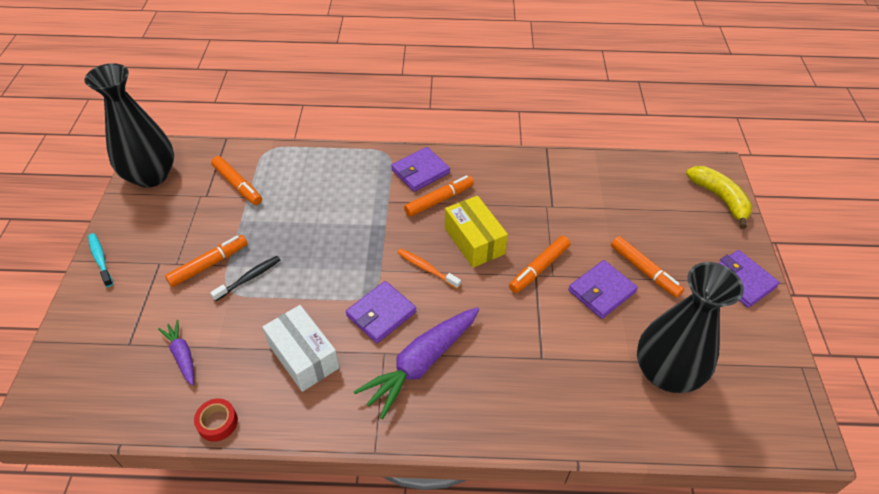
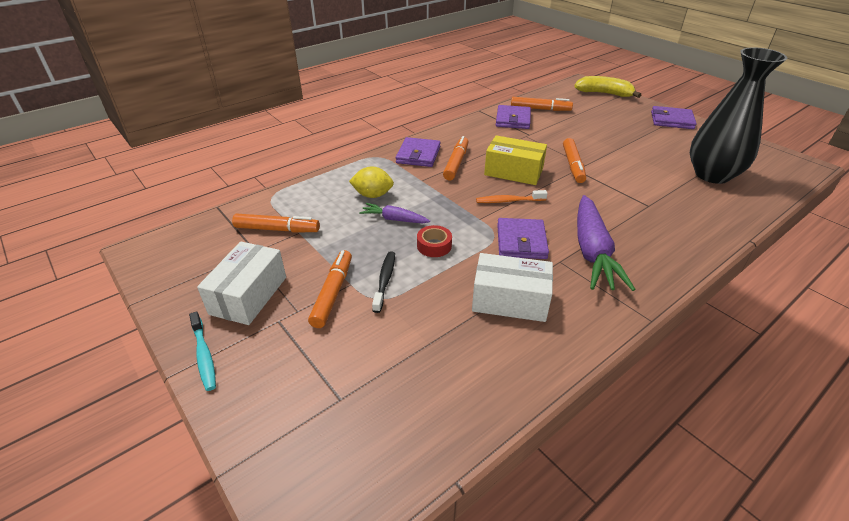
camera: 40 degrees left, 10 degrees down
black vase [84,63,174,188] -> none
turquoise toothbrush [88,233,113,287] -> turquoise toothbrush turned 135 degrees counterclockwise [189,311,216,391]
purple carrot [158,320,194,385] -> purple carrot moved to [359,203,430,223]
red tape [194,398,238,442] -> red tape moved to [417,225,452,257]
purple wallet [568,260,638,319] -> purple wallet moved to [496,105,531,129]
orange marker [611,236,684,298] -> orange marker moved to [511,97,573,111]
none -> white box [197,241,286,325]
none -> yellow lemon [349,166,394,198]

